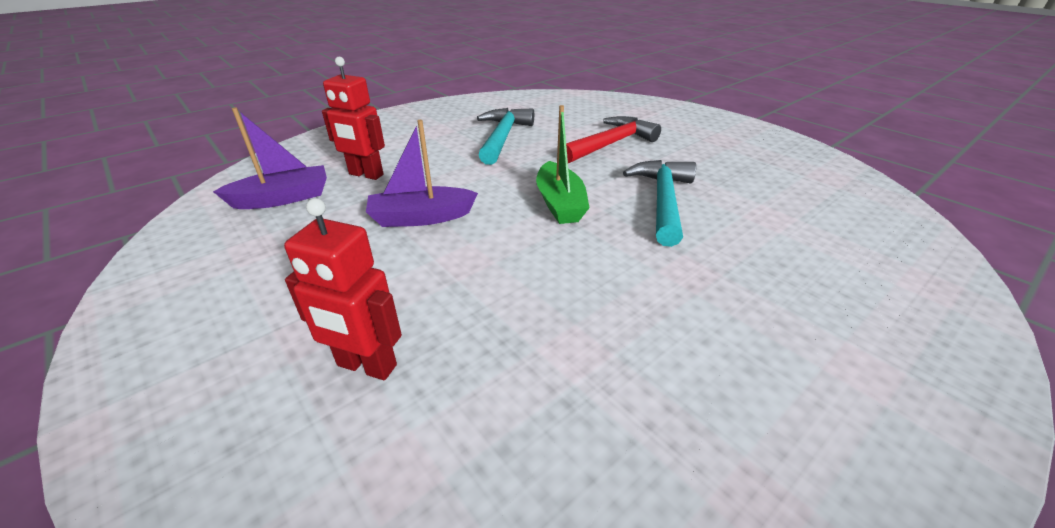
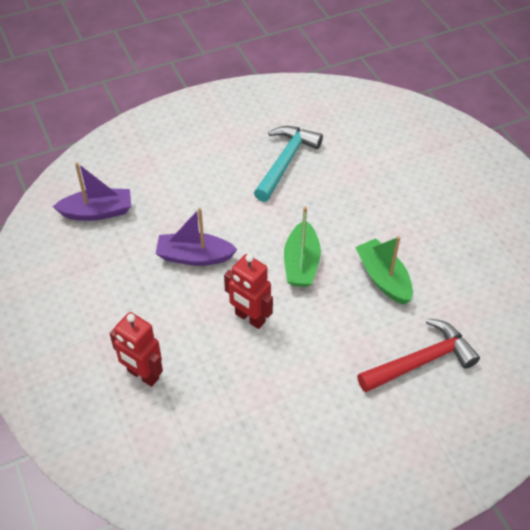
camera: 15 degrees right, 15 degrees up
red robot [322,57,385,180] -> red robot moved to [224,254,273,329]
red hammer [566,116,661,163] -> red hammer moved to [357,318,480,393]
turquoise hammer [623,160,696,247] -> green boat [355,236,413,305]

